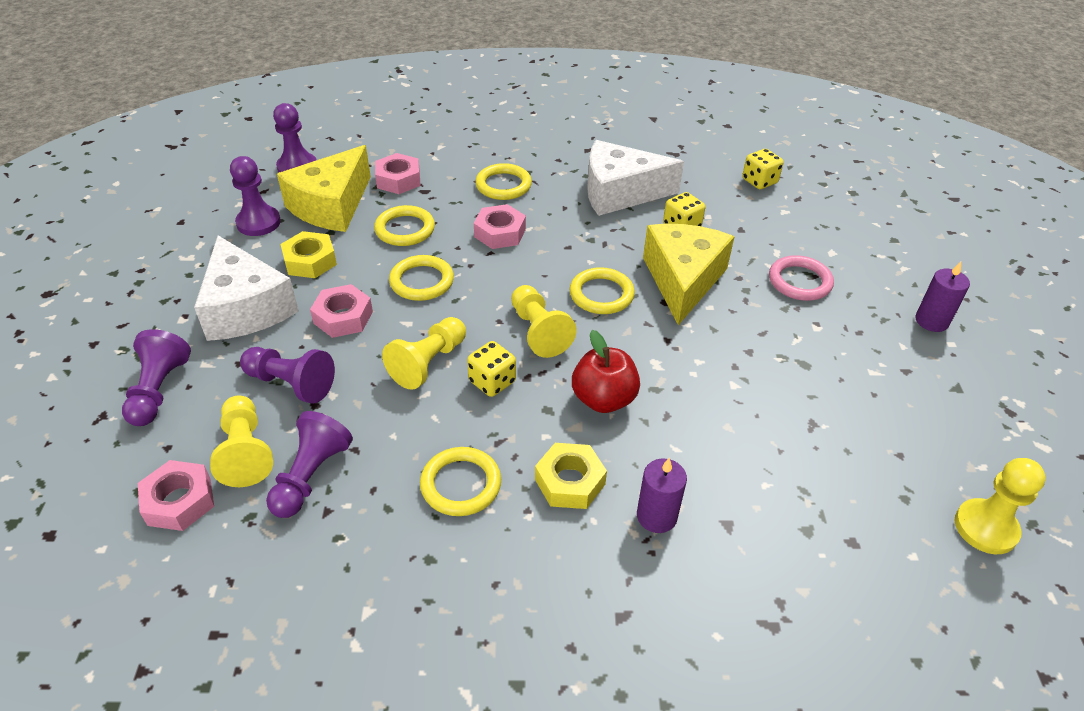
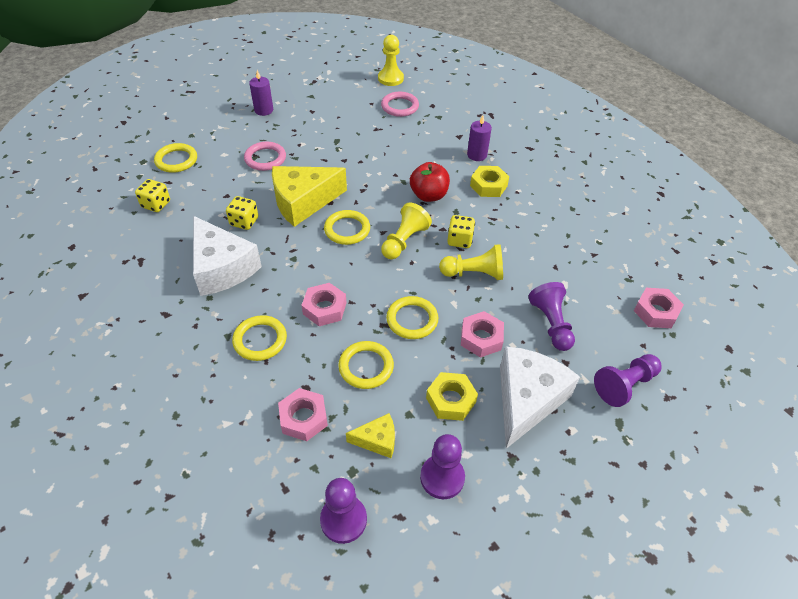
camera: 125 degrees left, 5 degrees up
yellow pawn [210,396,273,487] -> none
purple pawn [266,411,353,518] -> none
yellow cheese [277,145,371,232] -> yellow cheese [346,413,395,458], size x0.49
yellow ring [420,447,501,516] -> yellow ring moved to [154,143,197,173]
none -> pink ring [381,92,419,117]

